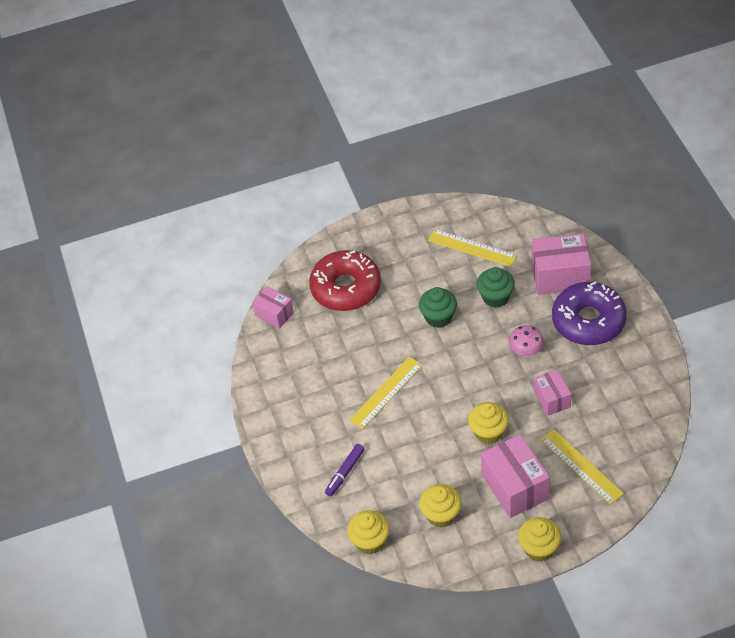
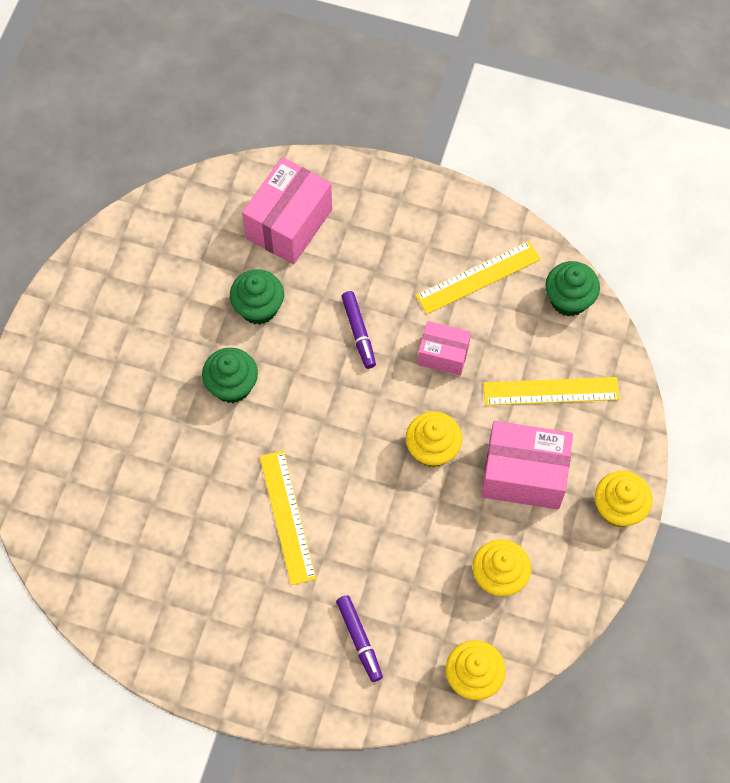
camera: 60 degrees left, 15 degrees up
pink box [252,286,294,329] -> none
red donut [309,250,381,311] -> none
yellow ruler [428,229,517,267] -> yellow ruler moved to [416,241,541,314]
pink mushroom [509,325,544,357] -> purple marker [341,291,376,369]
purple donut [552,282,627,345] -> none
none -> green cupcake [545,261,600,317]

